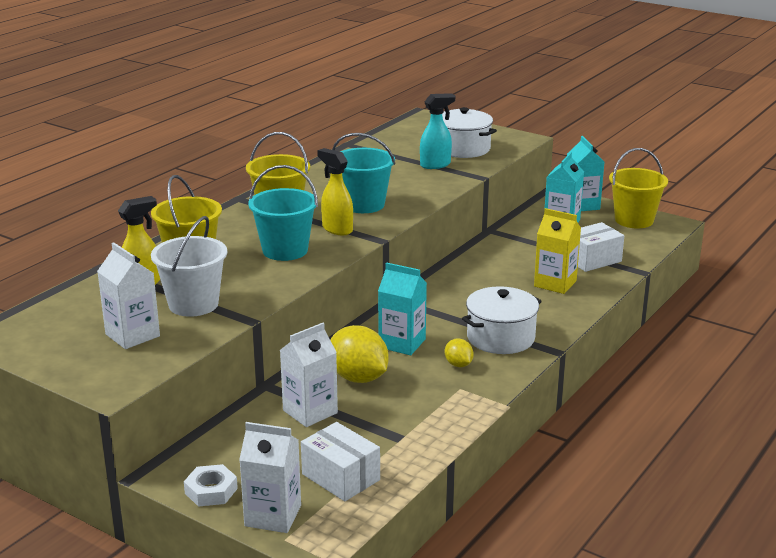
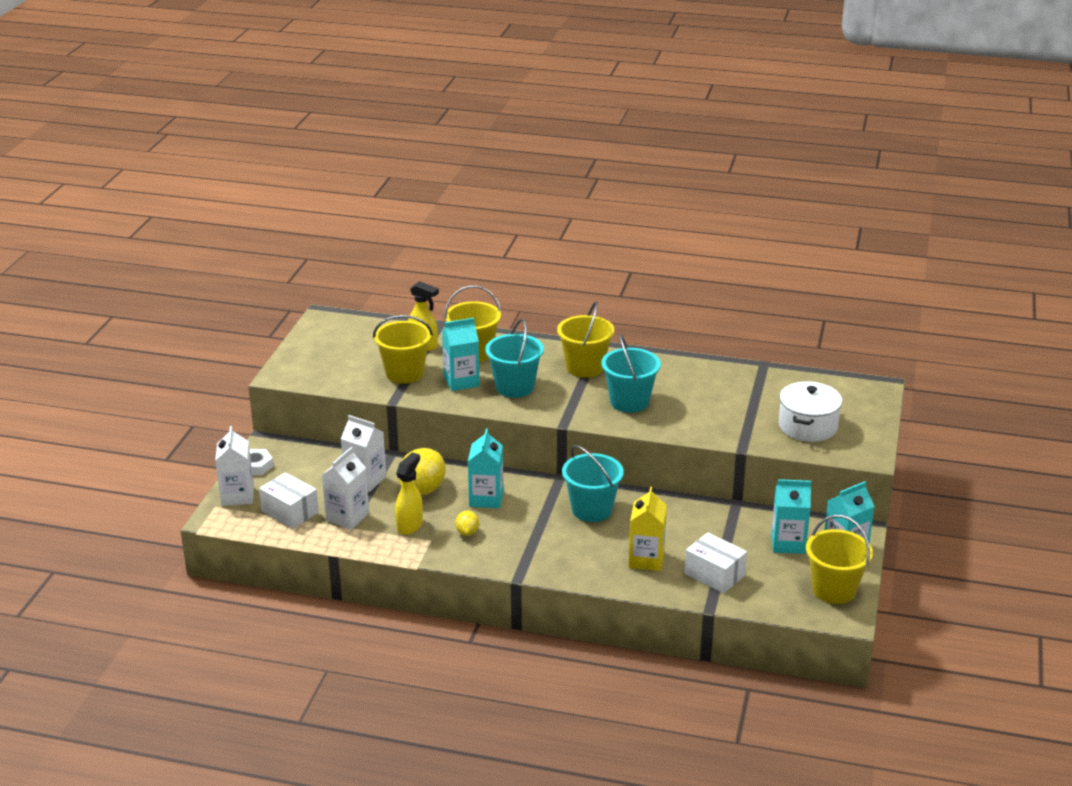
camera: 70 degrees right, 5 degrees up
white carton [97,242,160,349] -> white carton moved to [322,447,369,530]
white bucket [151,216,227,317] -> yellow bucket [373,315,433,384]
white box [301,422,380,501] -> white box turned 75 degrees counterclockwise [259,472,319,529]
yellow spray bottle [317,148,353,235] -> yellow spray bottle moved to [395,452,423,535]
turquoise spray bottle [420,93,455,169] -> none
yellow lemon [445,338,474,367] -> yellow lemon turned 45 degrees counterclockwise [455,510,479,536]
white pot [462,286,542,354] -> none
none -> turquoise carton [442,318,480,391]
none -> turquoise bucket [562,445,624,522]

